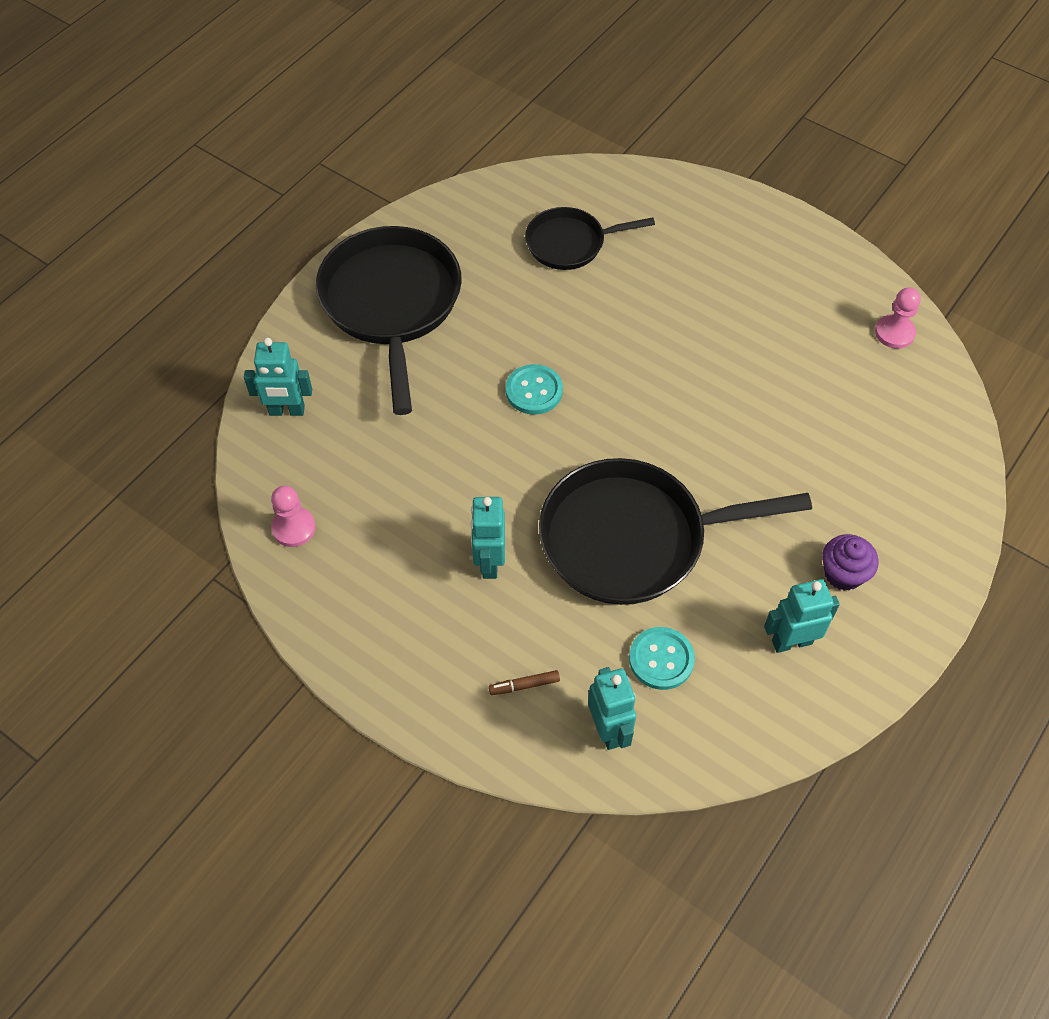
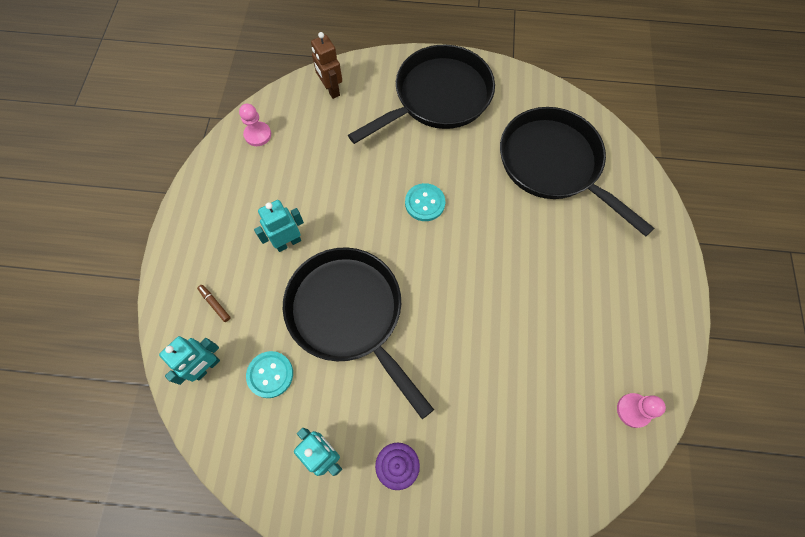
camera: 60 degrees right, 10 degrees up
turquoise robot [244,338,312,416] -> brown robot [311,32,342,99]
black pan [525,207,655,270] -> black pan [500,107,655,237], size x1.79

